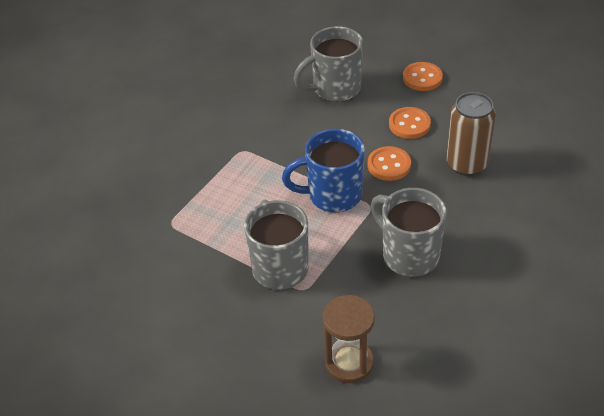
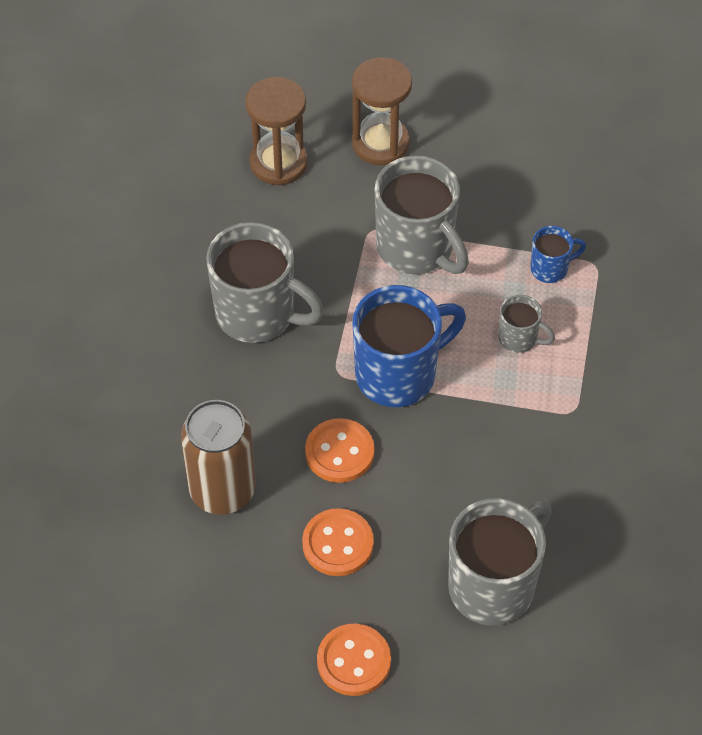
camera: 155 degrees right, 10 degrees up
none -> brown hourglass [352,57,412,165]
none -> grey mug [499,295,555,353]
none -> blue mug [530,226,586,283]

